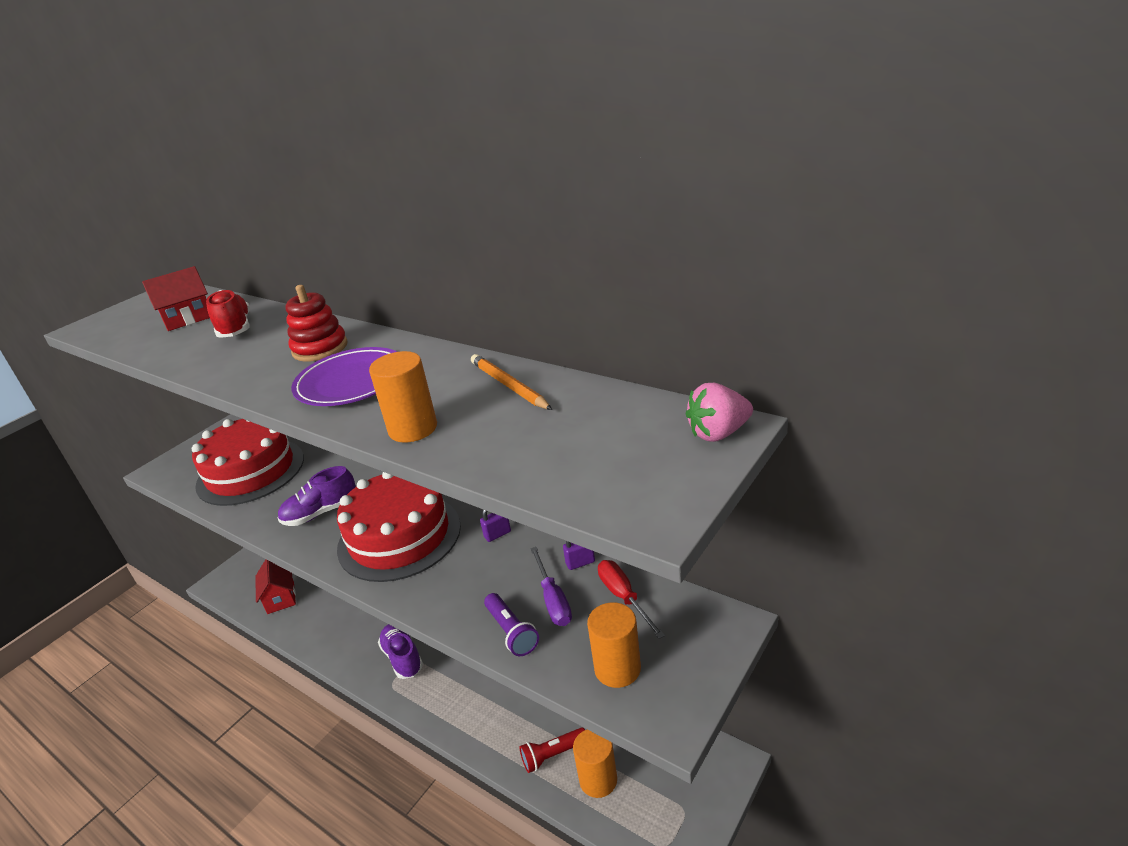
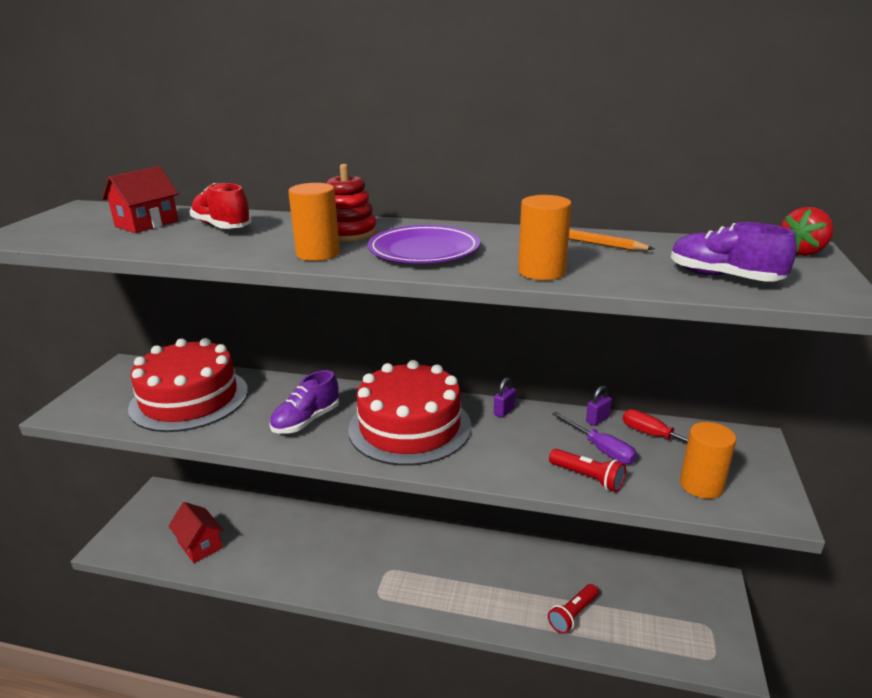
camera: 25 degrees left, 5 degrees down
purple shoe [378,624,423,679] -> purple shoe moved to [671,222,797,282]
purple flashlight [484,593,539,656] -> red flashlight [549,449,626,492]
orange cylinder [573,730,617,798] -> orange cylinder moved to [288,183,340,261]
pink strawberry [686,383,753,442] -> red strawberry [780,207,833,256]

